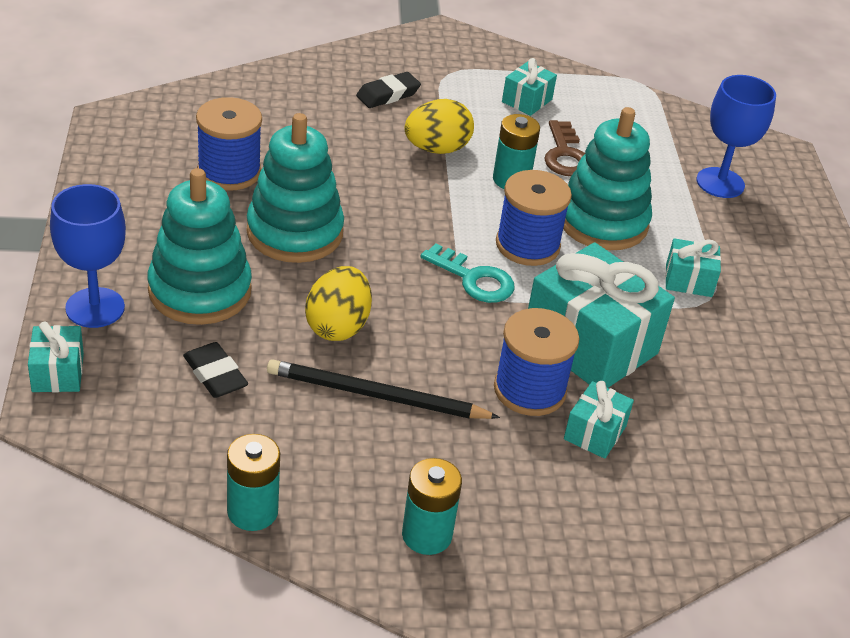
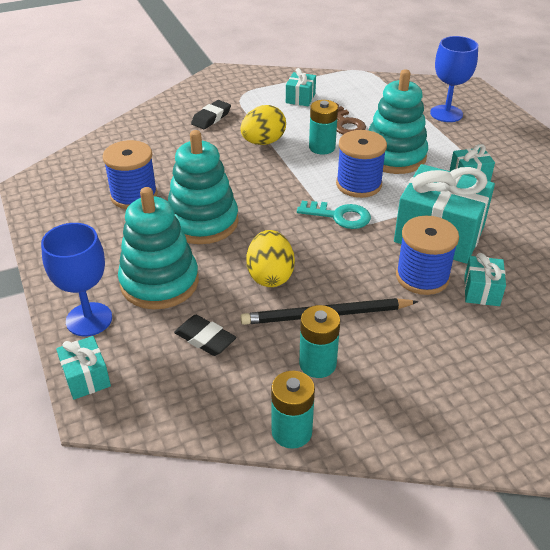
camera: 15 degrees left, 0 degrees up
turquoise battery [402,458,462,555] -> turquoise battery moved to [299,305,340,378]

